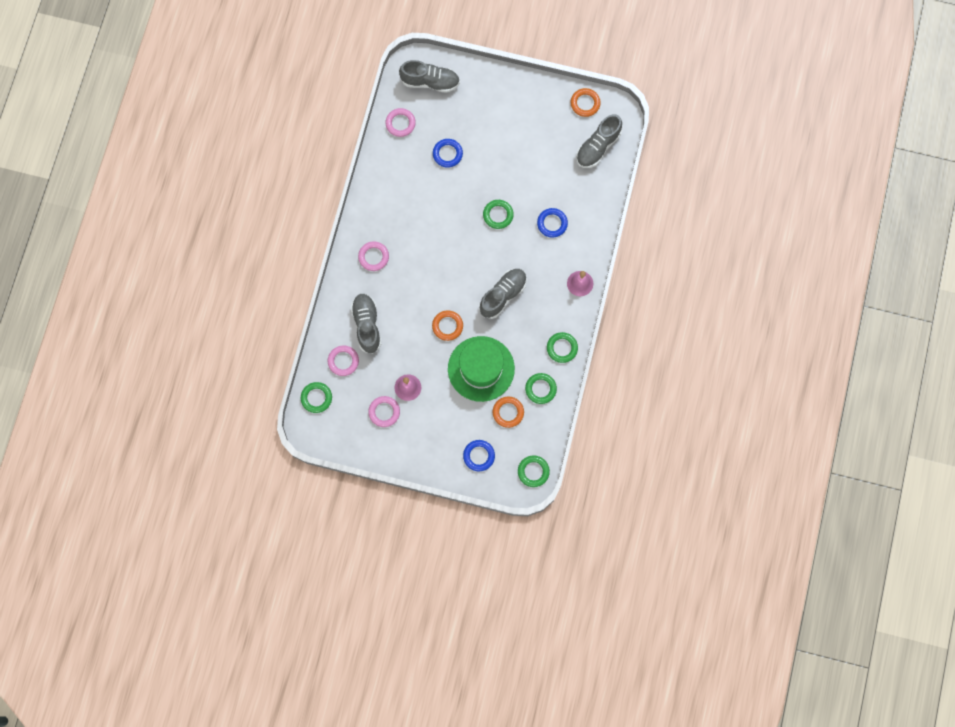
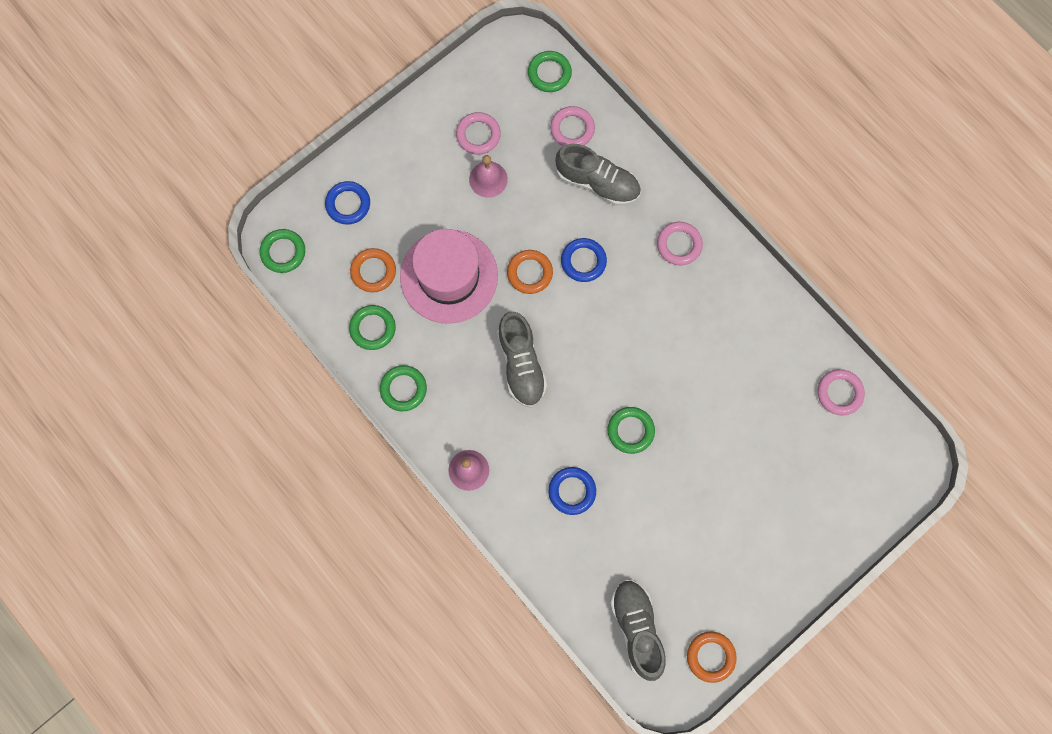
camera: 125 degrees right, 0 degrees up
grey shoe [399,60,460,93] -> none
blue ring [433,139,463,168] -> blue ring moved to [561,238,607,282]
green hat [448,336,515,402] -> pink hat [400,229,498,324]

